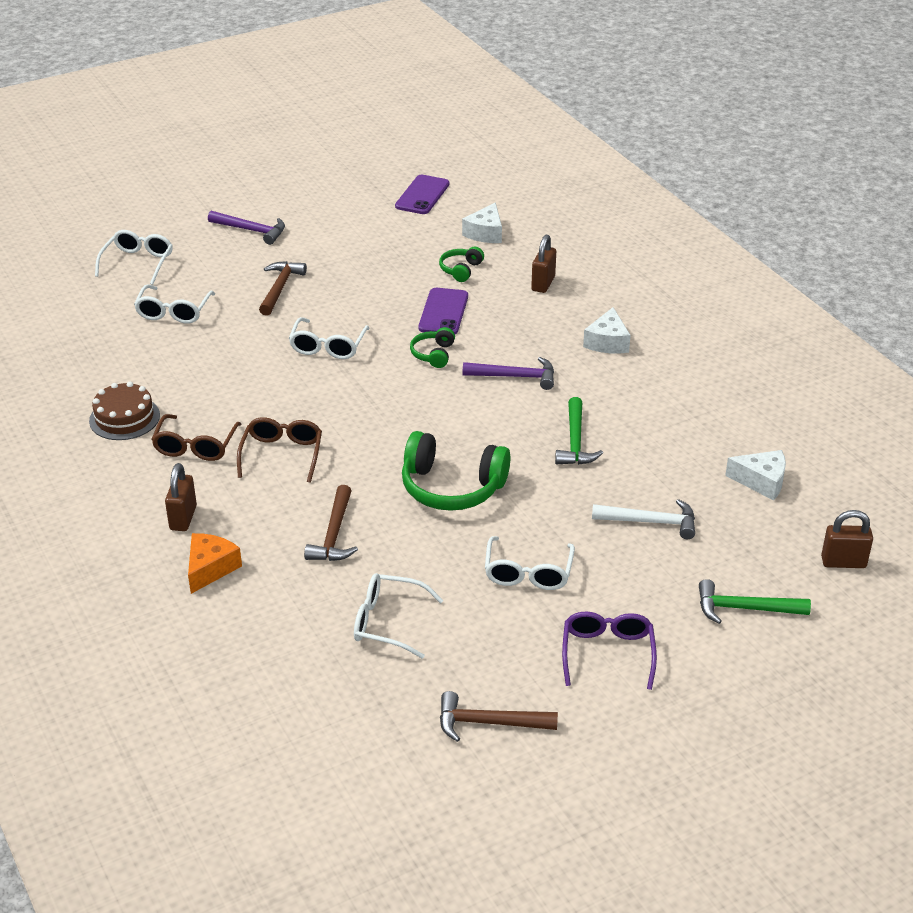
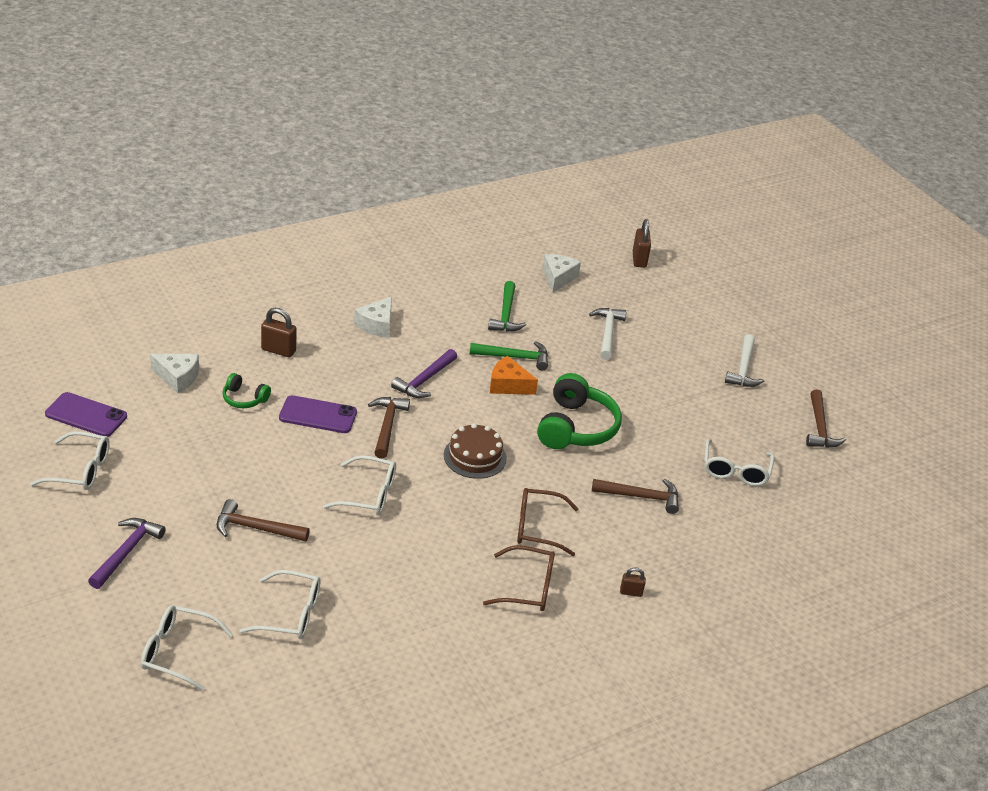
camera: 95 degrees left, 0 degrees up
brown cake [89,382,160,440] -> brown cake moved to [444,423,507,479]
brown padlock [165,463,197,531] -> brown padlock [620,568,646,597], size x0.58
orange cheese [188,533,242,594] -> orange cheese moved to [490,356,538,395]
green headphones [410,327,455,368] -> brown hammer [368,397,410,459]
purple hammer [463,357,554,390] -> purple hammer turned 150 degrees counterclockwise [391,349,457,398]
white glasses [485,536,575,590] -> white glasses moved to [30,431,110,490]
purple glasses [562,612,657,690] -> white hammer [725,334,764,387]
white cheese [583,307,631,354] -> white cheese turned 105 degrees clockwise [354,296,392,338]
green hammer [699,579,811,624] -> green hammer moved to [488,281,526,332]

